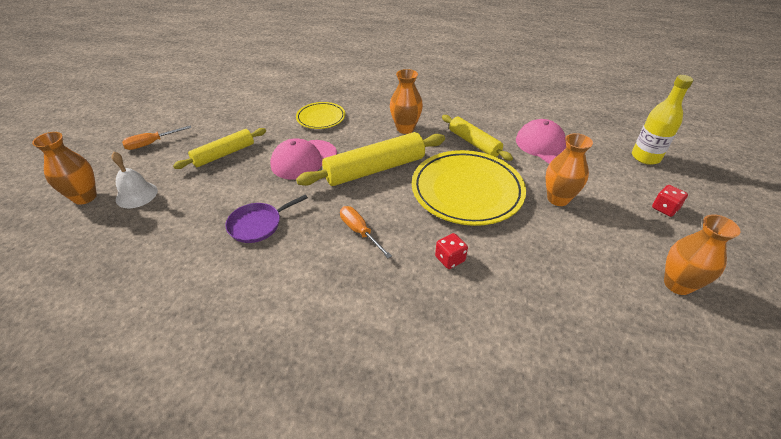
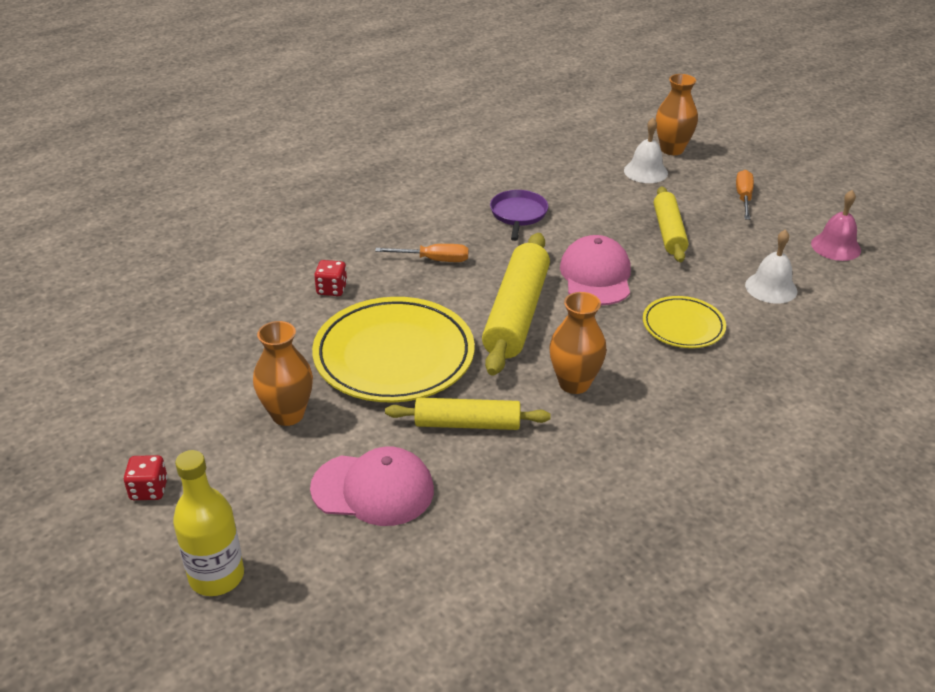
camera: 130 degrees right, 5 degrees down
orange vase [664,214,740,295] -> none
none -> white bell [745,229,797,304]
none -> pink bell [811,190,861,261]

